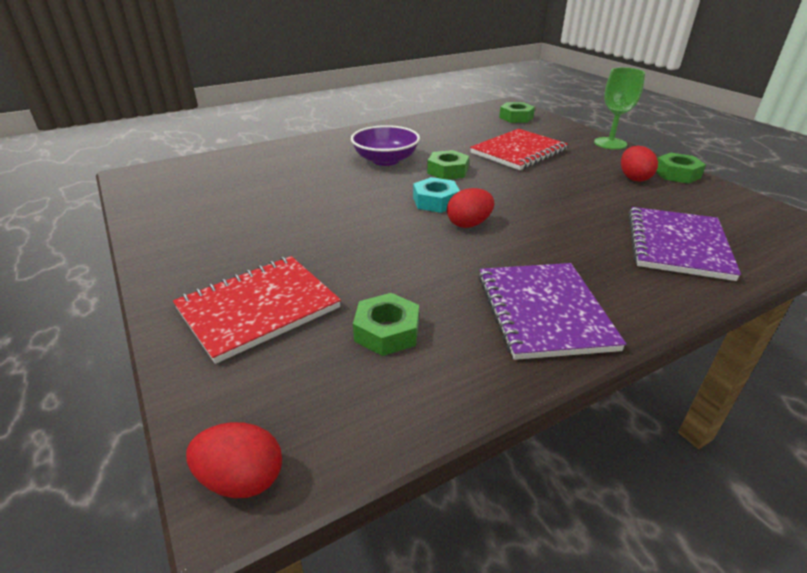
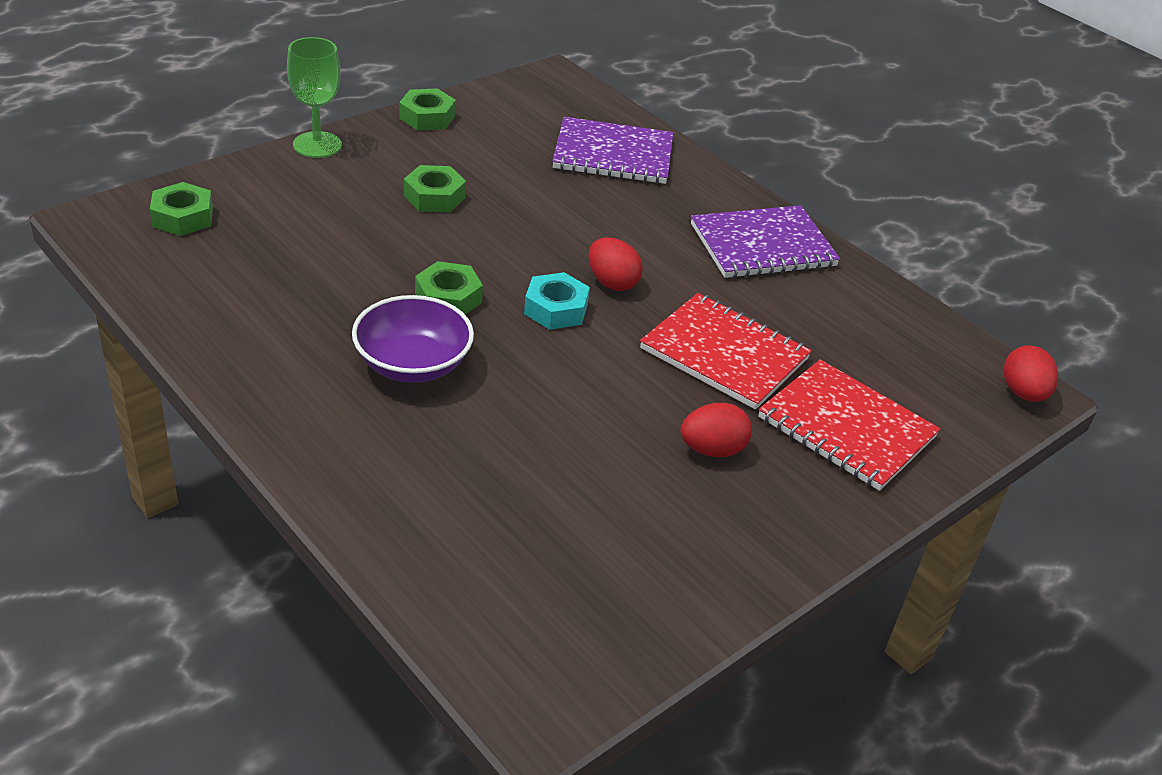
camera: 105 degrees left, 5 degrees up
green nut [353,293,419,356] -> green nut moved to [404,165,466,212]
red notebook [470,129,568,170] -> red notebook moved to [640,293,812,410]
red egg [621,146,658,182] -> red egg moved to [681,403,752,457]

